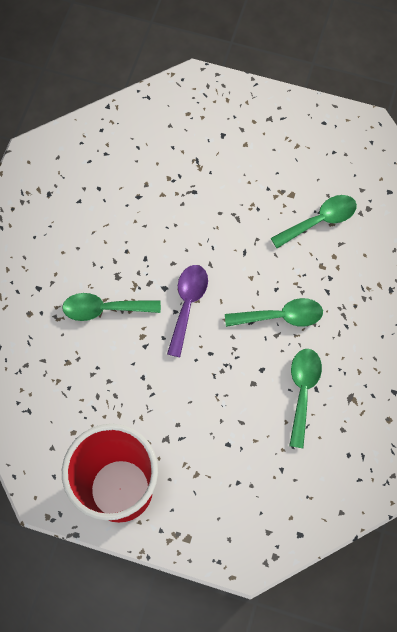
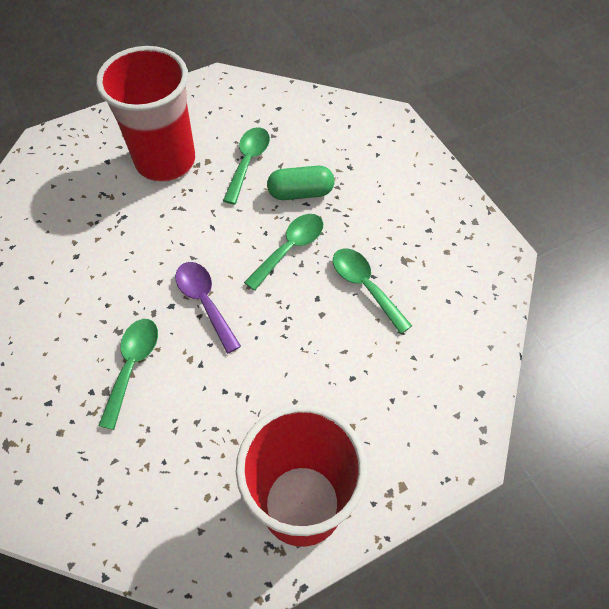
camera: 45 degrees left, 10 degrees down
green spoon [62,293,161,321] -> green spoon turned 150 degrees clockwise [99,319,158,430]
none -> red cup [96,46,195,182]
none -> green capsule [267,166,334,200]

